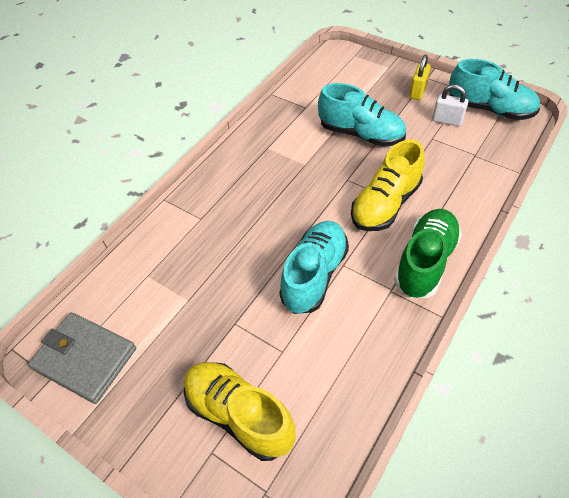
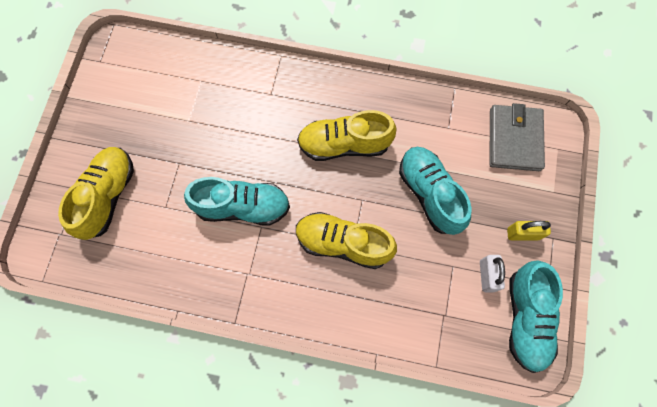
camera: 65 degrees right, 20 degrees up
grey wallet [28,312,136,404] -> grey wallet moved to [489,103,545,171]
turquoise shoe [318,83,406,147] -> turquoise shoe turned 150 degrees clockwise [399,147,472,235]
green shoe [394,209,462,298] -> none
none -> yellow shoe [297,110,397,161]

